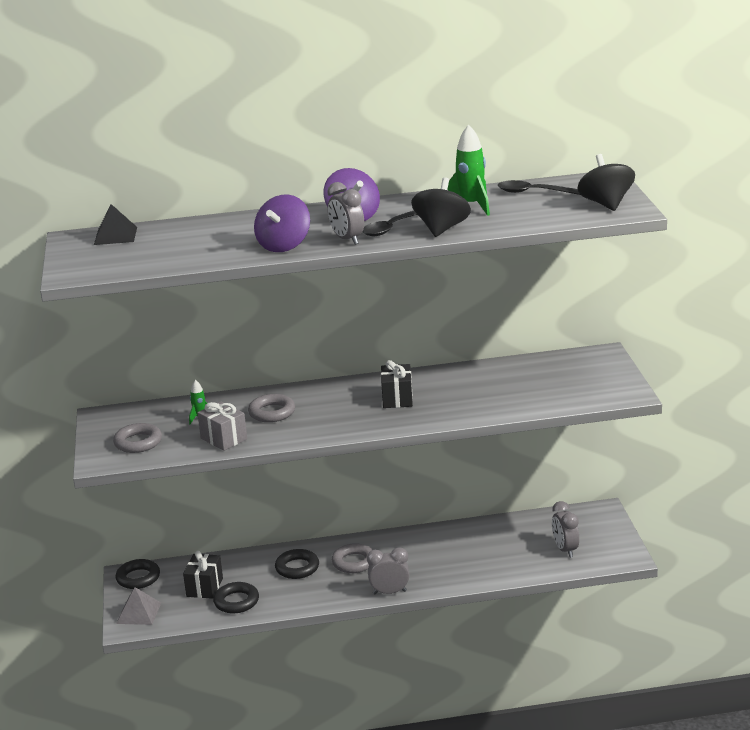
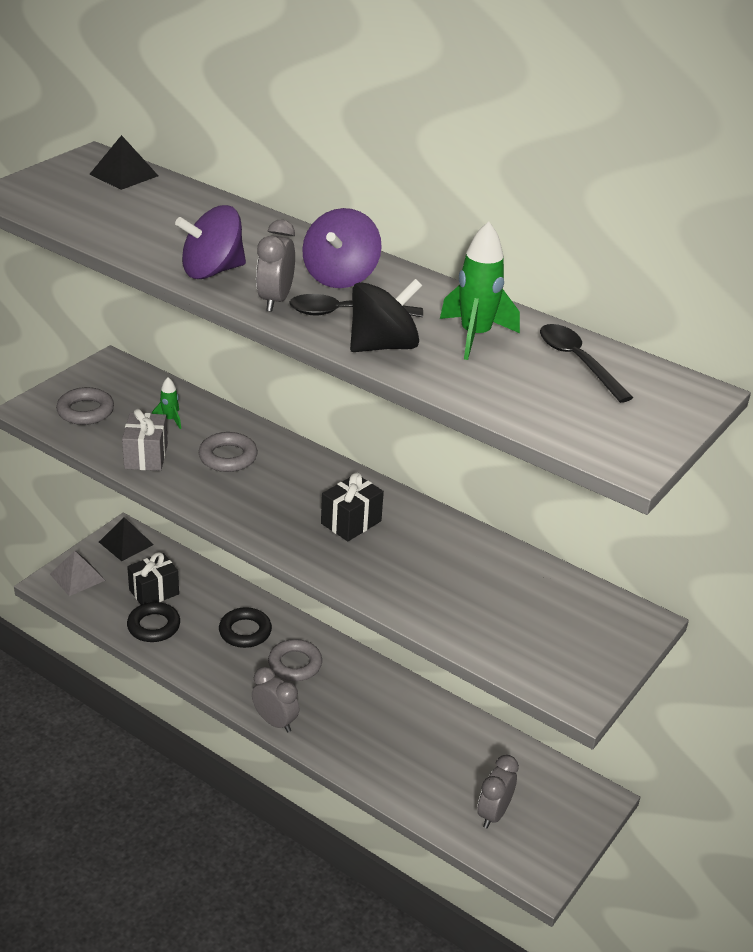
camera: 40 degrees right, 10 degrees up
black ring [115,559,160,589] -> black pyramid [99,517,154,561]
black spinning top [577,154,635,211] -> none

